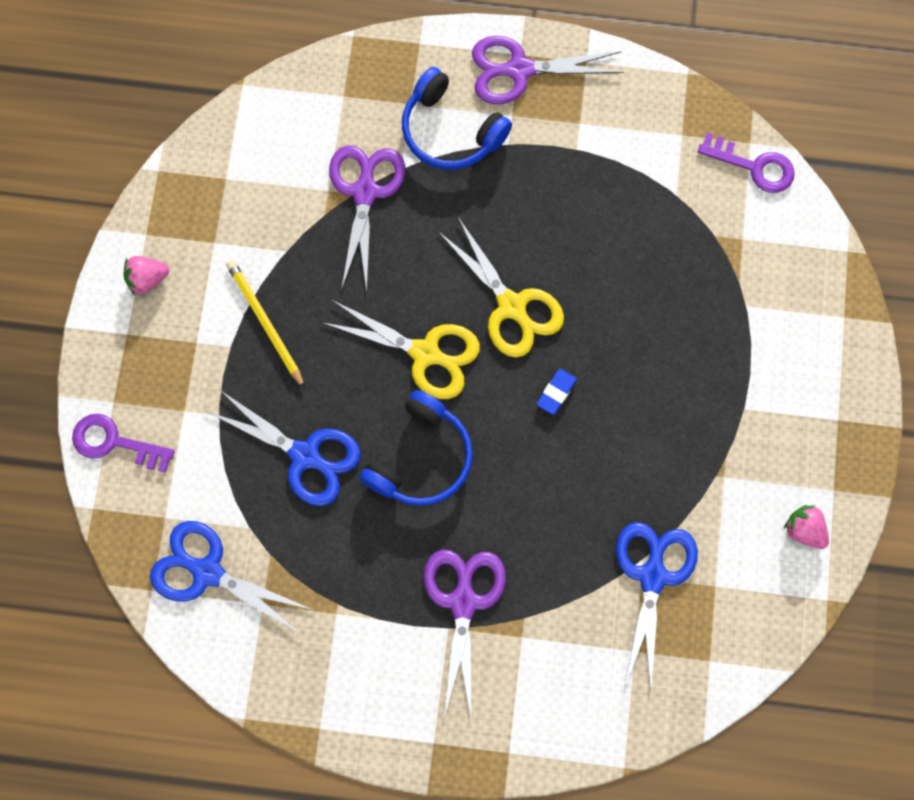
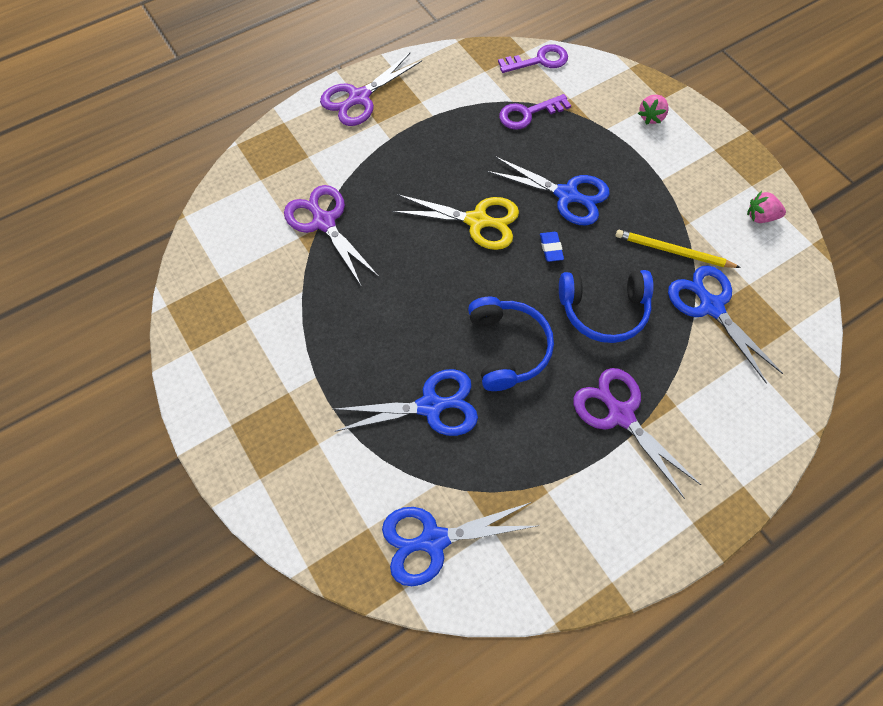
camera: 40 degrees left, 10 degrees down
purple key [72,414,175,473] -> purple key moved to [499,94,571,130]
pink strawberry [124,256,169,295] -> pink strawberry moved to [638,95,669,125]
yellow pencil [226,260,305,389] -> yellow pencil moved to [616,230,741,268]
yellow scissors [321,300,480,399] -> none
blue headphones [402,67,512,170] -> blue headphones moved to [559,270,654,343]
none -> blue scissors [487,156,610,226]

